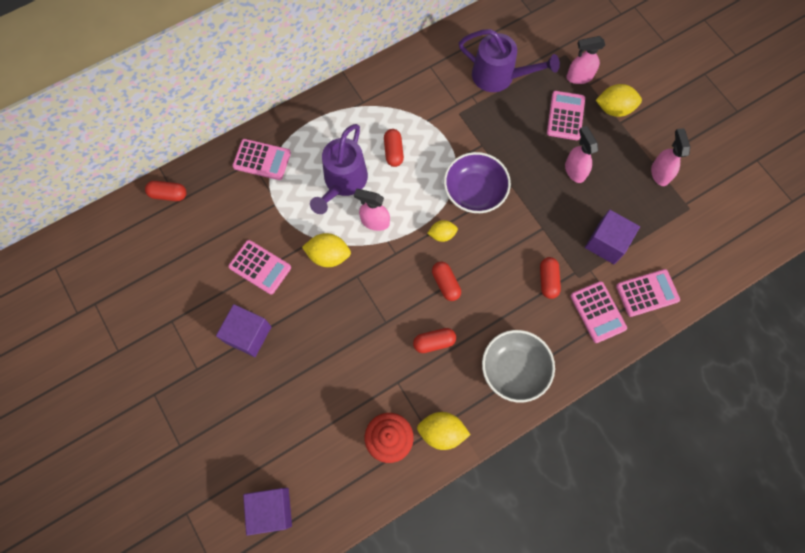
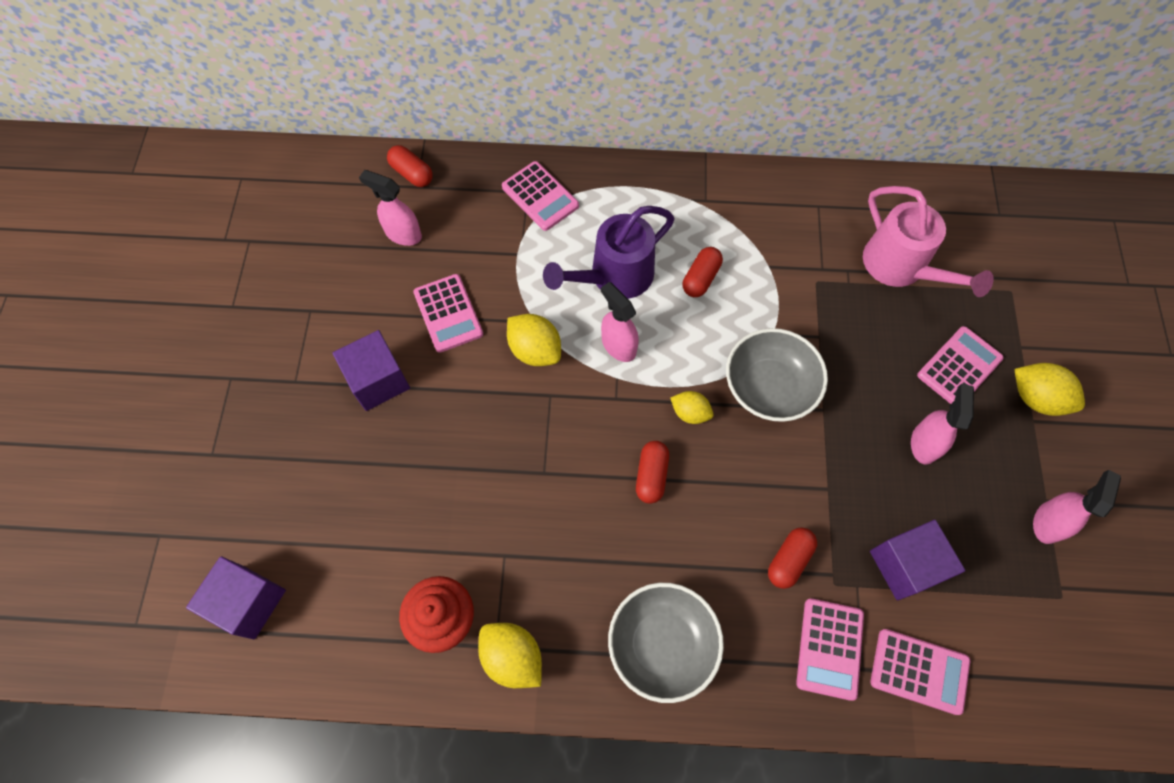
camera: 35 degrees right, 5 degrees down
red capsule [413,328,456,353] -> none
purple bowl [444,152,511,213] -> grey bowl [726,328,828,422]
purple watering can [459,29,560,92] -> pink watering can [863,186,994,297]
pink spray bottle [567,36,605,84] -> pink spray bottle moved to [359,170,422,246]

